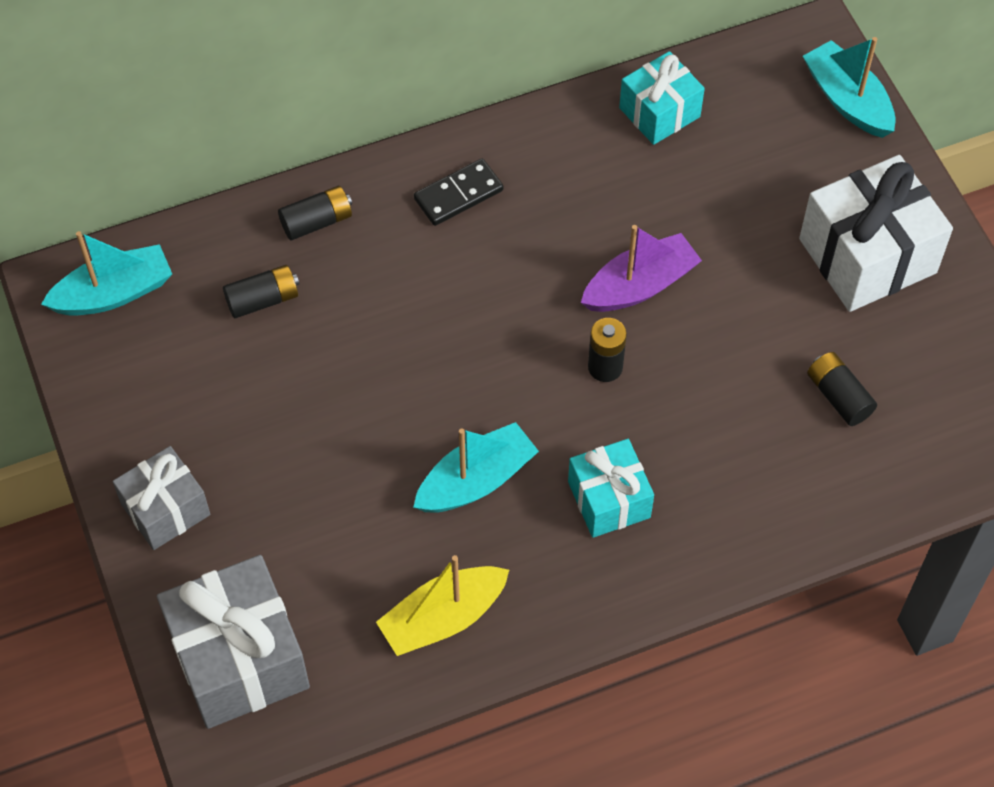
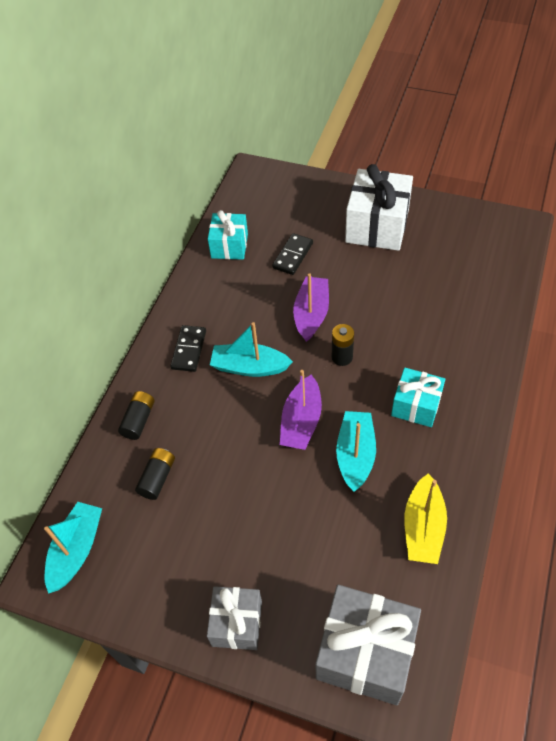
camera: 45 degrees left, 5 degrees down
turquoise boat [803,37,896,138] -> turquoise boat moved to [210,322,293,377]
black battery [807,352,877,426] -> none
none -> black domino [272,233,313,275]
none -> purple boat [280,370,322,450]

